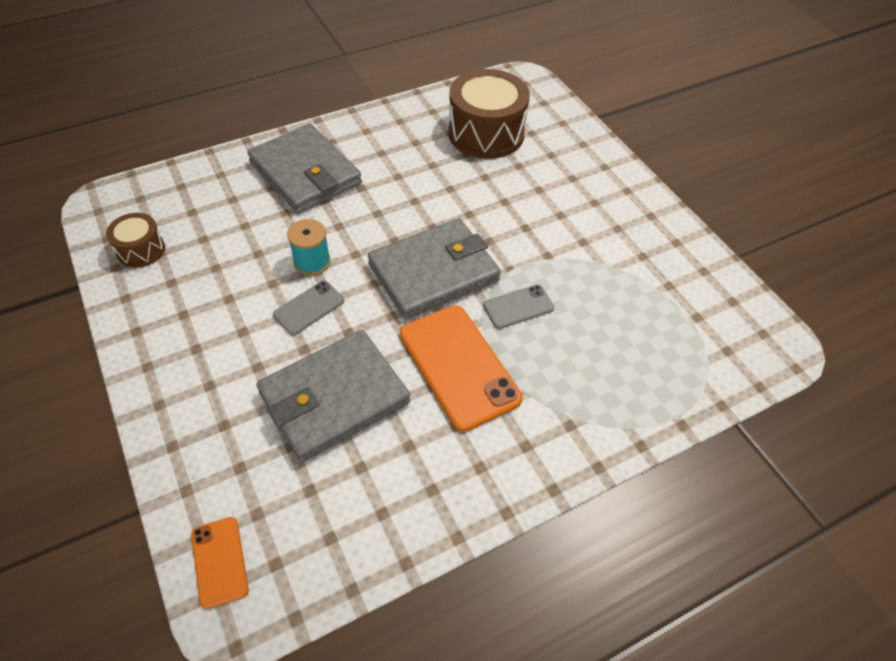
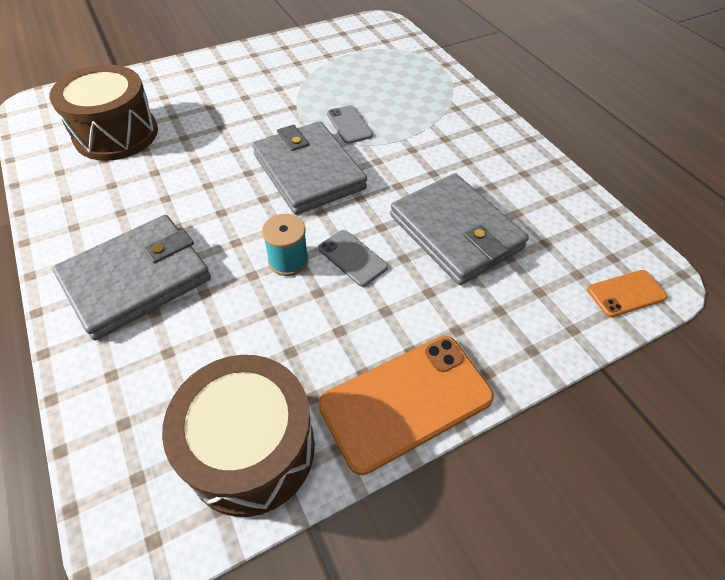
camera: 90 degrees left, 0 degrees up
brown drum [106,213,165,268] -> brown drum [162,355,315,517], size x1.92
orange phone [400,305,523,431] -> orange phone moved to [318,336,494,475]

